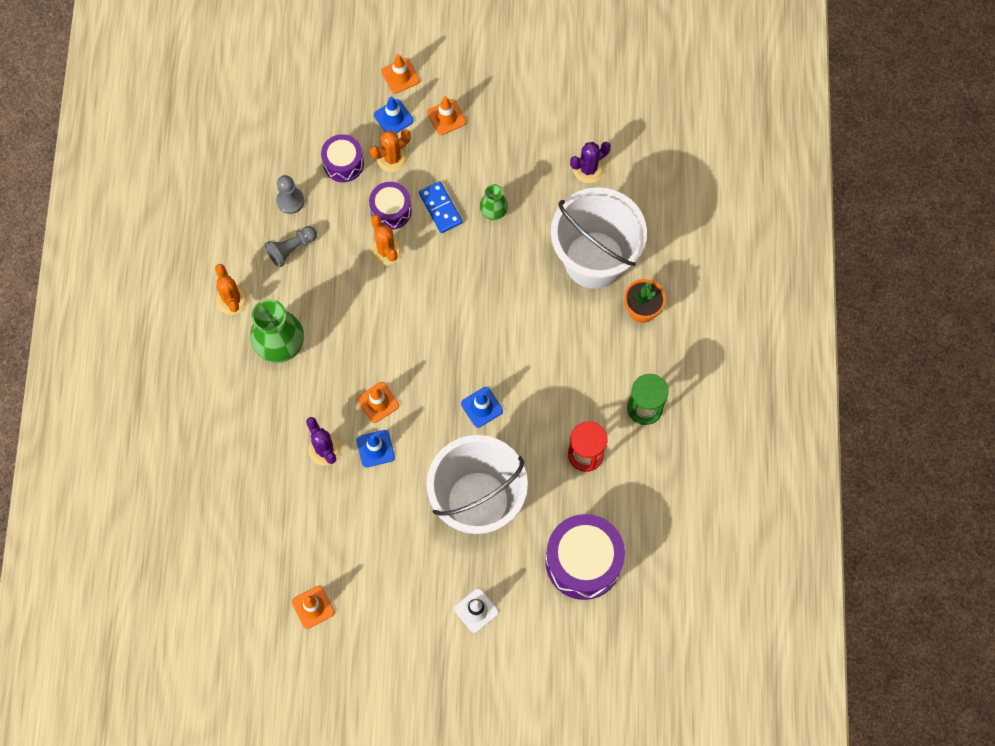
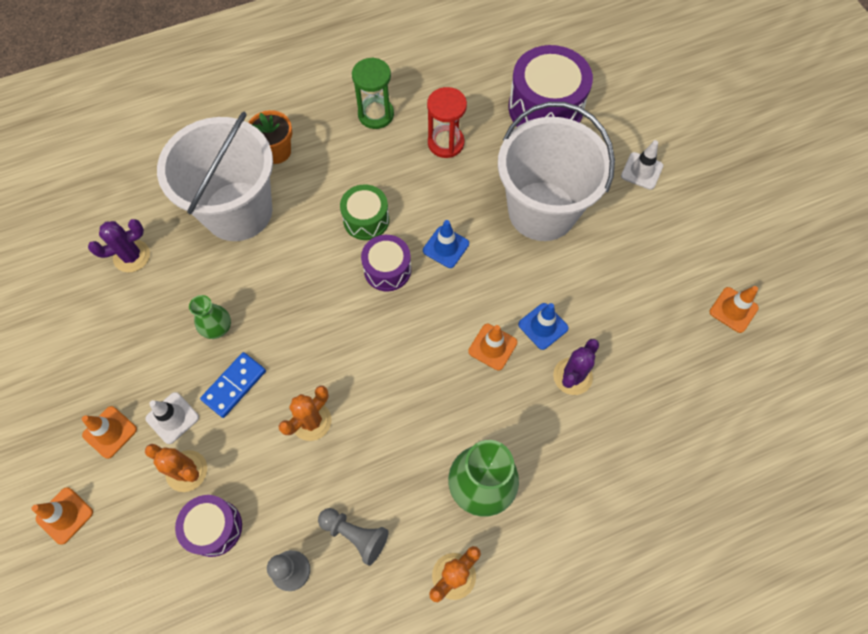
camera: 115 degrees left, 5 degrees down
purple drum [369,182,412,230] -> purple drum moved to [361,235,411,291]
blue traffic cone [374,97,414,133] -> none
purple cactus [570,142,611,183] -> purple cactus turned 60 degrees counterclockwise [88,219,150,272]
none -> white traffic cone [146,392,199,444]
none -> green drum [340,184,389,240]

